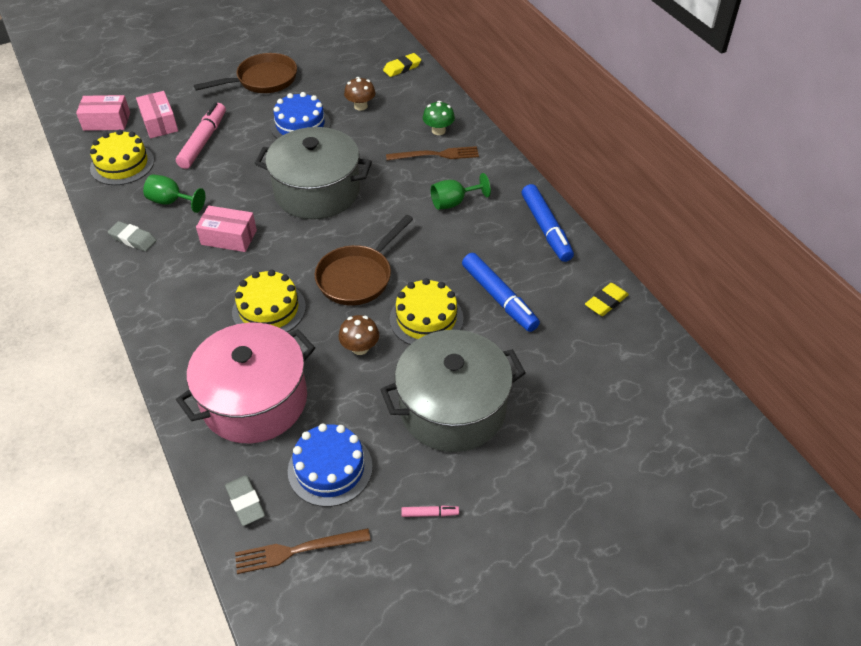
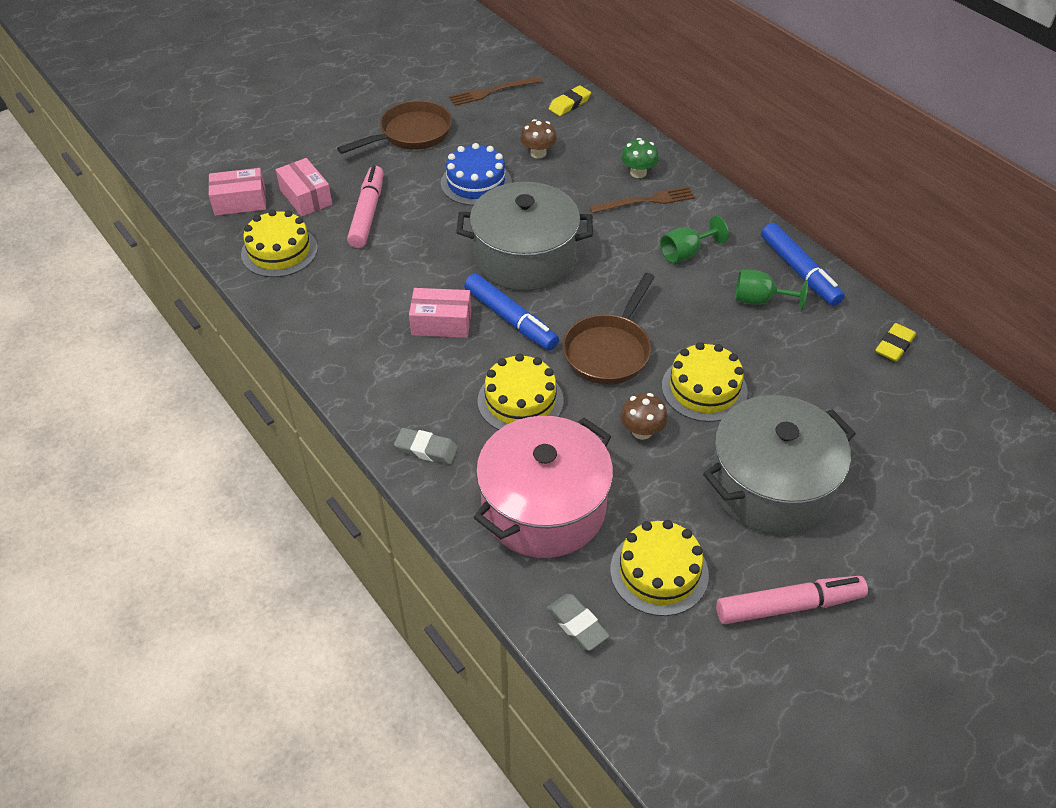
camera: 10 degrees left, 0 degrees up
grey eraser [108,221,156,251] -> grey eraser moved to [394,428,458,465]
green goblet [143,174,205,213] -> green goblet moved to [735,270,808,310]
brown fork [235,528,371,574] -> brown fork moved to [449,76,543,106]
blue cake [288,423,373,507] -> yellow cake [610,520,709,616]
pink marker [401,506,459,517] -> pink marker [716,576,868,624], size x2.30
blue marker [462,253,540,332] -> blue marker moved to [464,273,559,350]

